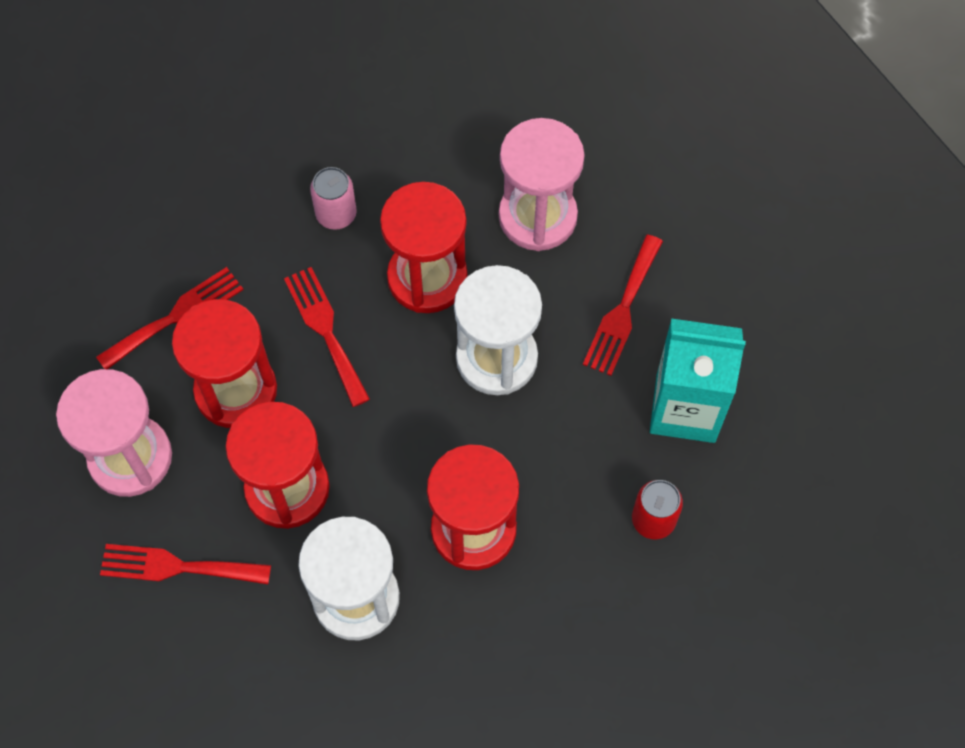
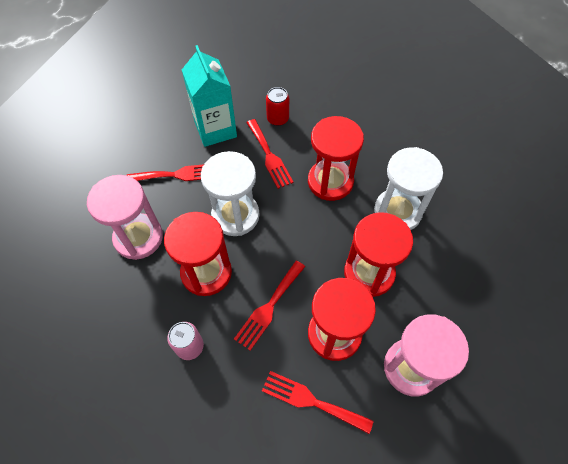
camera: 120 degrees left, 5 degrees down
red fork [100,544,271,584] -> red fork moved to [246,119,294,189]

